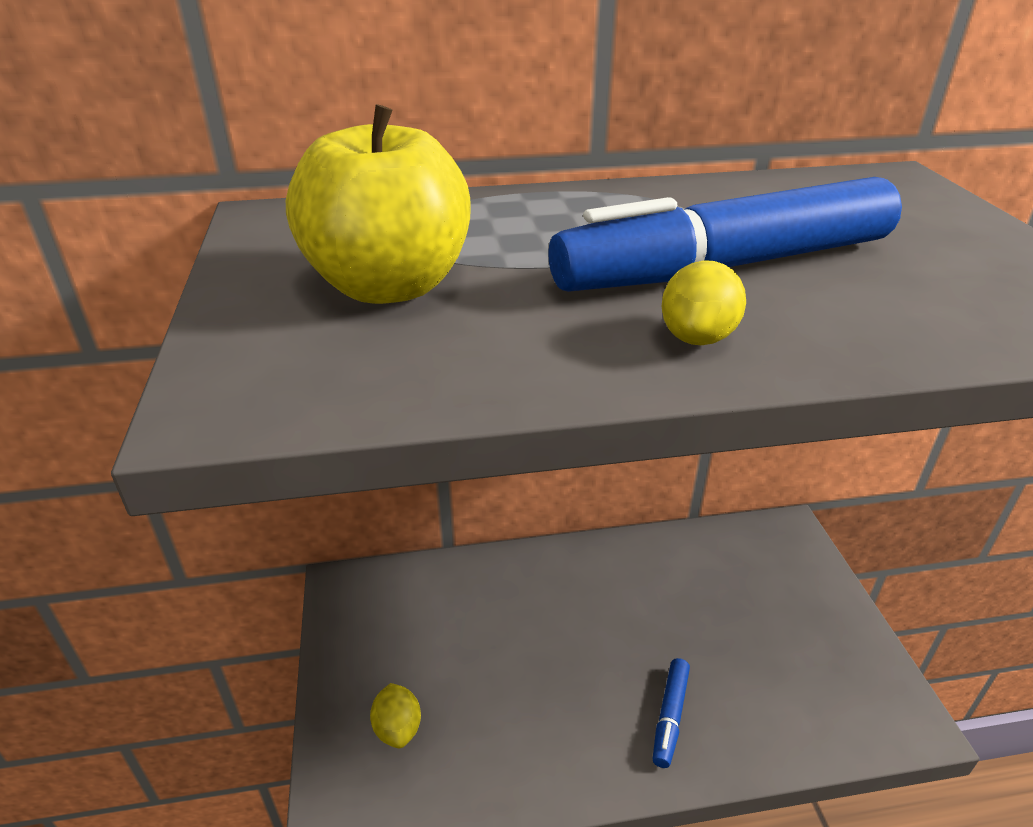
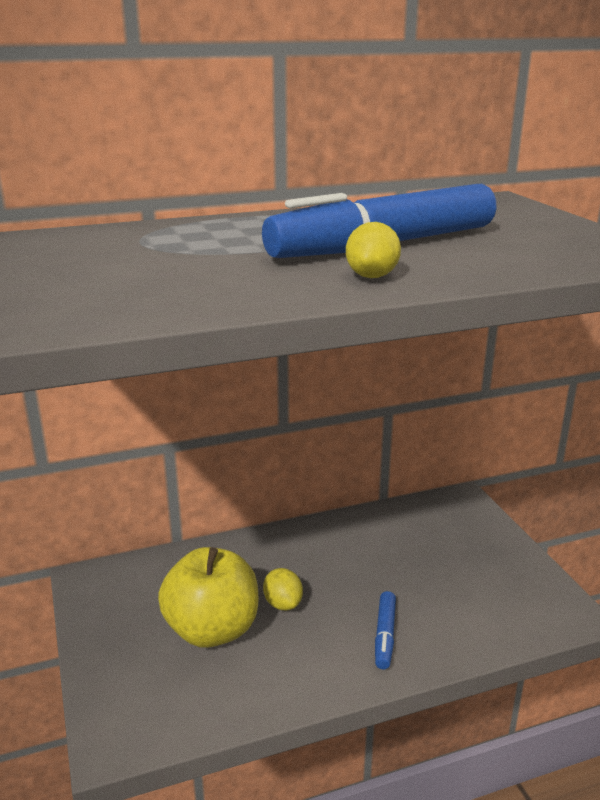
camera: 10 degrees left, 10 degrees down
yellow apple [286,104,471,304] -> yellow apple moved to [158,547,258,648]
yellow lemon [370,683,421,748] -> yellow lemon moved to [263,568,303,610]

